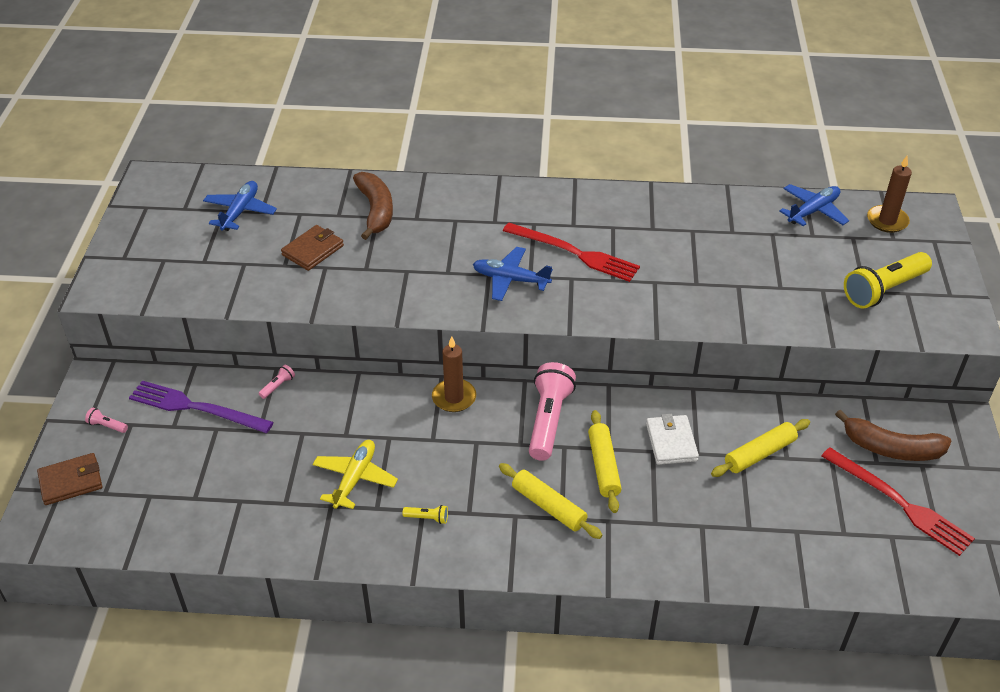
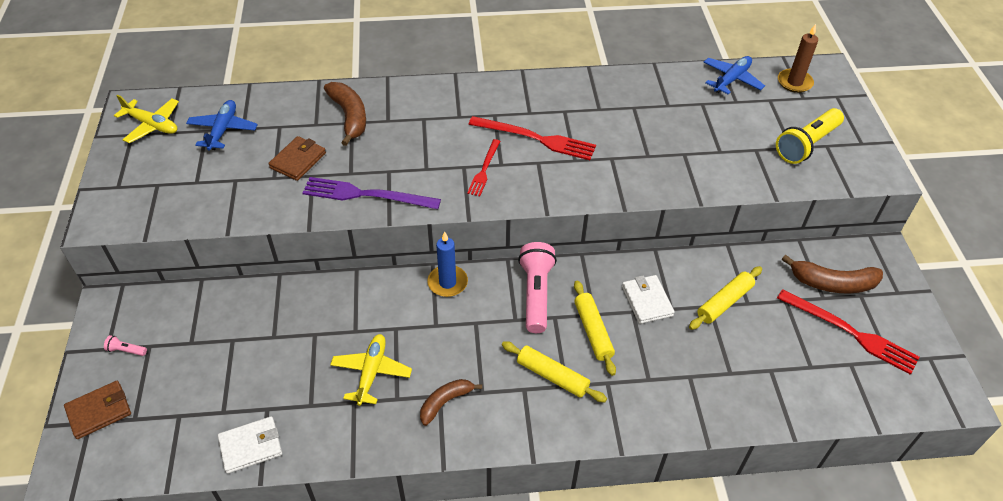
camera: 10 degrees left, 5 degrees up
purple fork [129,380,273,433] -> purple fork moved to [302,177,441,209]
pink flashlight [259,365,295,399] -> none
yellow flashlight [402,505,448,524] -> brown banana [420,379,482,426]
brown candle [432,336,476,412] -> blue candle [427,231,468,297]
blue plane [473,247,553,301] -> red fork [467,139,500,196]
none -> yellow plane [114,95,179,143]
none -> white wallet [218,416,282,474]

